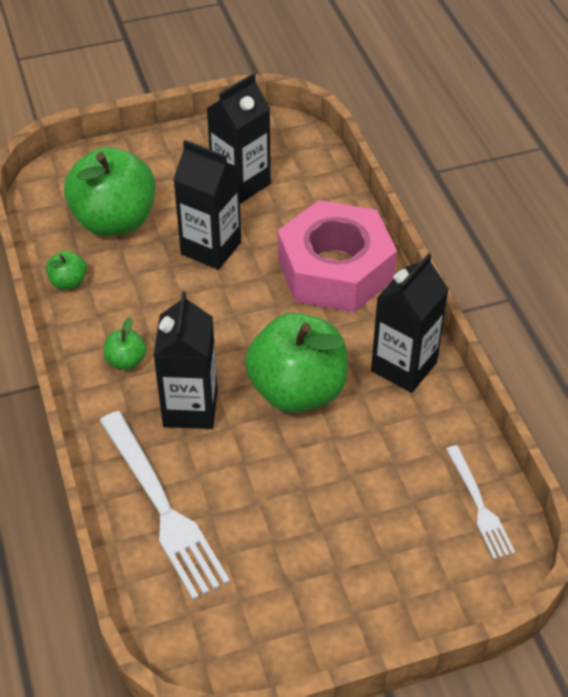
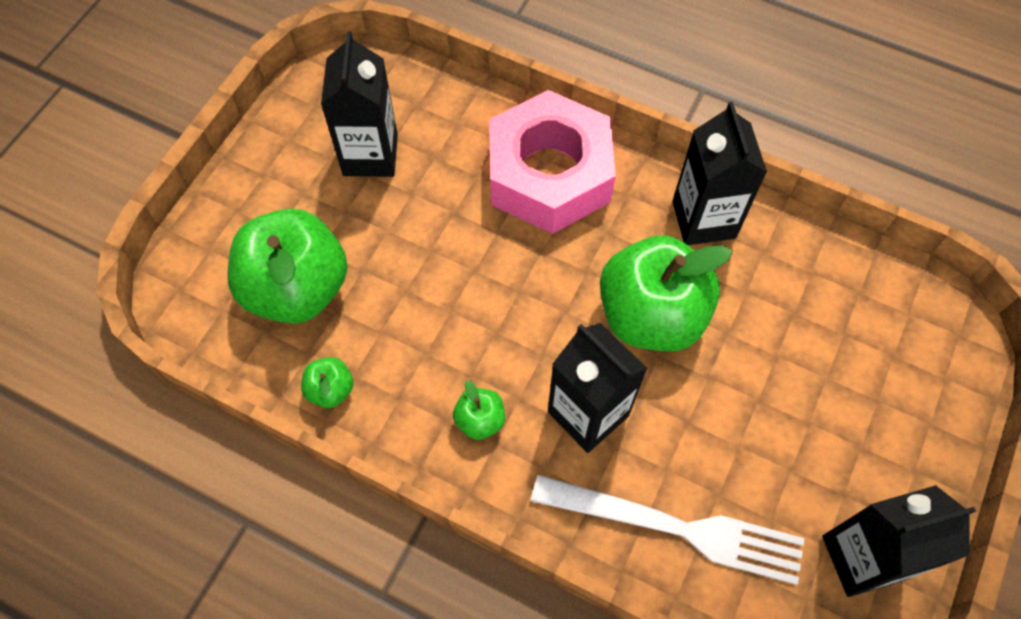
camera: 45 degrees left, 15 degrees up
black carton [173,140,241,270] -> black carton moved to [822,485,976,597]
white fork [446,445,515,559] -> none

